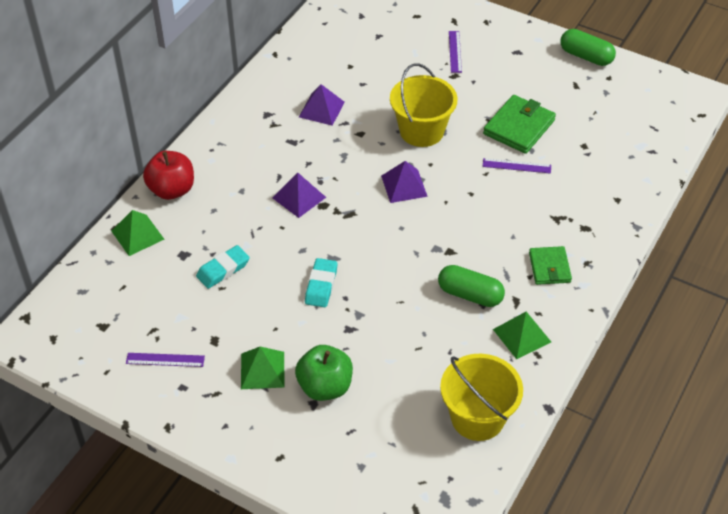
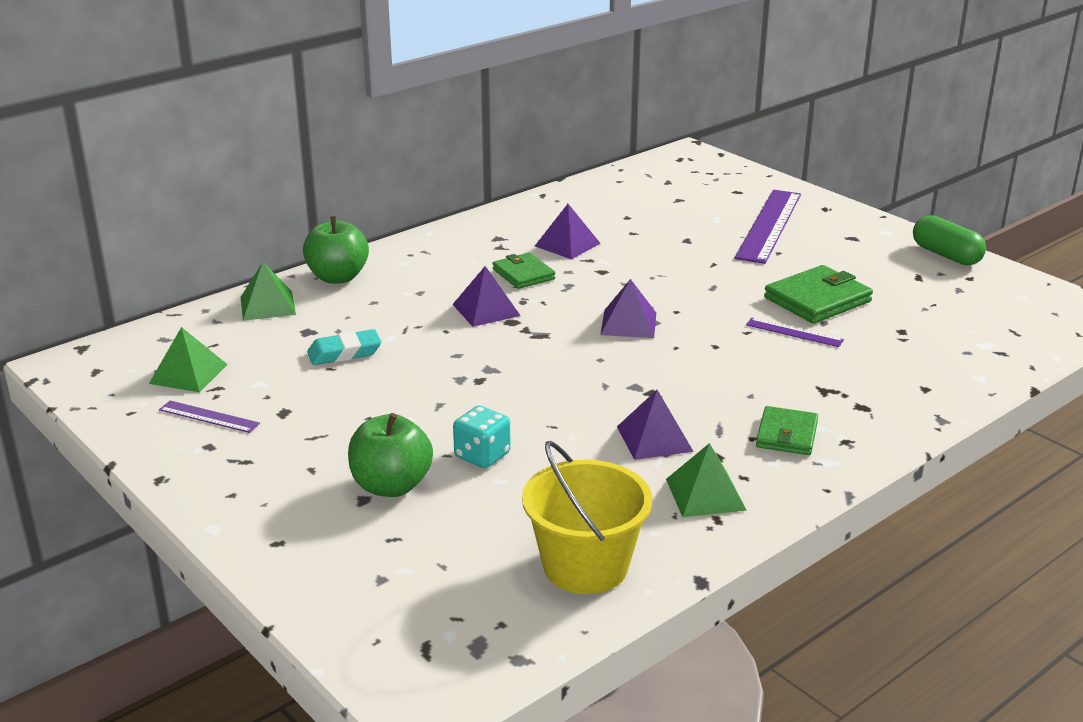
camera: 20 degrees right, 20 degrees down
red apple [143,151,194,200] -> green apple [303,216,369,284]
green pyramid [241,347,285,389] -> green pyramid moved to [149,327,228,393]
turquoise eraser [305,258,338,307] -> none
yellow bucket [390,63,457,147] -> none
green capsule [438,265,505,307] -> purple pyramid [617,390,694,460]
purple ruler [449,31,462,73] -> purple ruler [734,190,801,264], size x2.10
none -> turquoise dice [453,406,511,468]
none -> green wallet [492,253,555,289]

